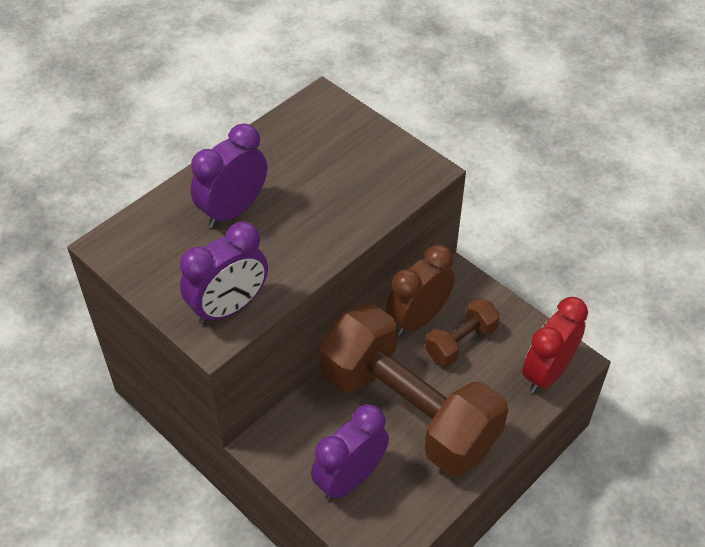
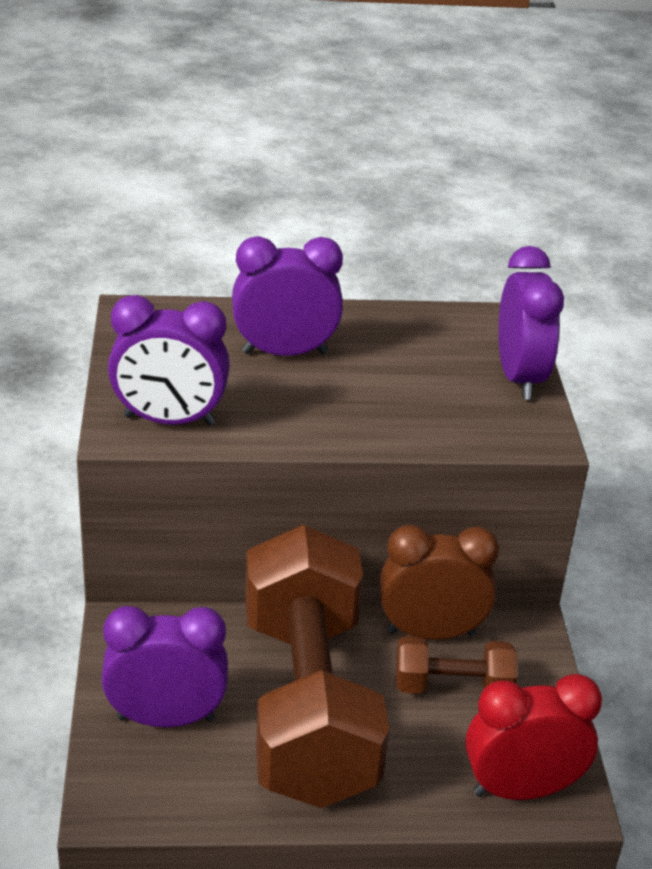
camera: 40 degrees right, 15 degrees down
none -> purple clock [498,246,564,399]

